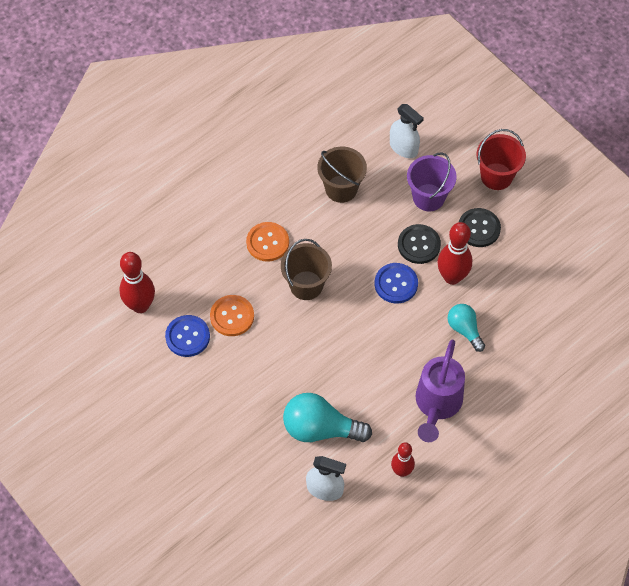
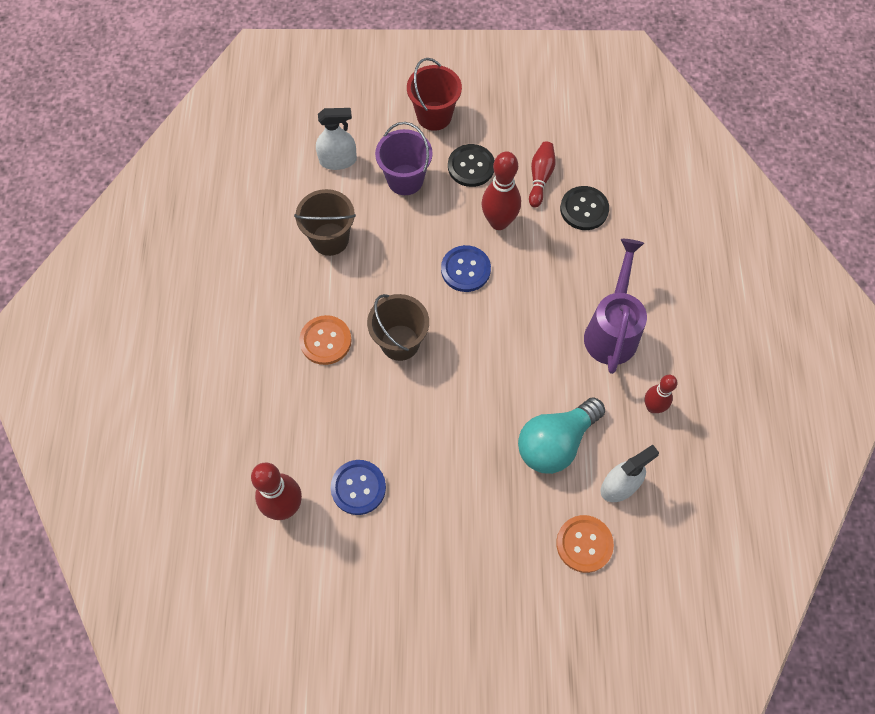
camera: 50 degrees left, 5 degrees up
orange button [210,295,254,336] -> orange button moved to [556,515,614,573]
black button [398,224,441,264] -> black button moved to [560,186,609,230]
purple watering can [416,340,465,442] -> purple watering can turned 135 degrees counterclockwise [584,239,647,374]
turquoise light bulb [448,304,485,352] -> none
none -> red bowling pin [529,141,556,207]

